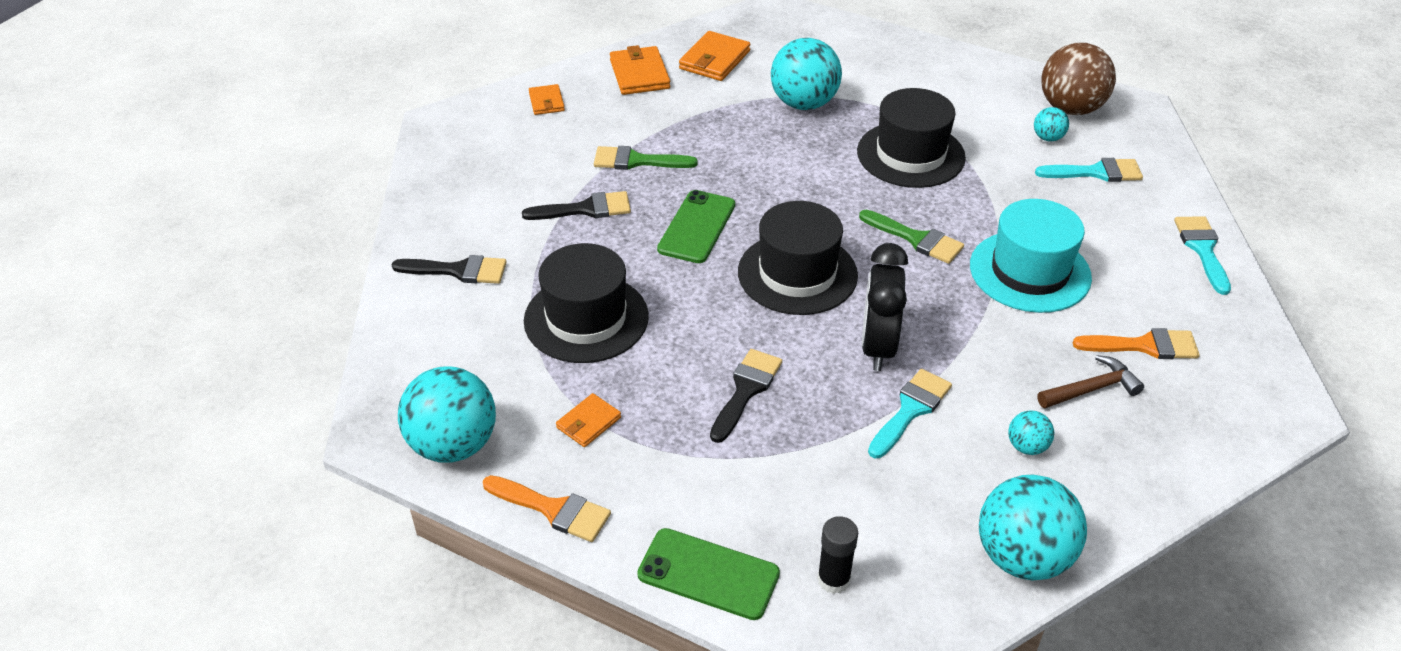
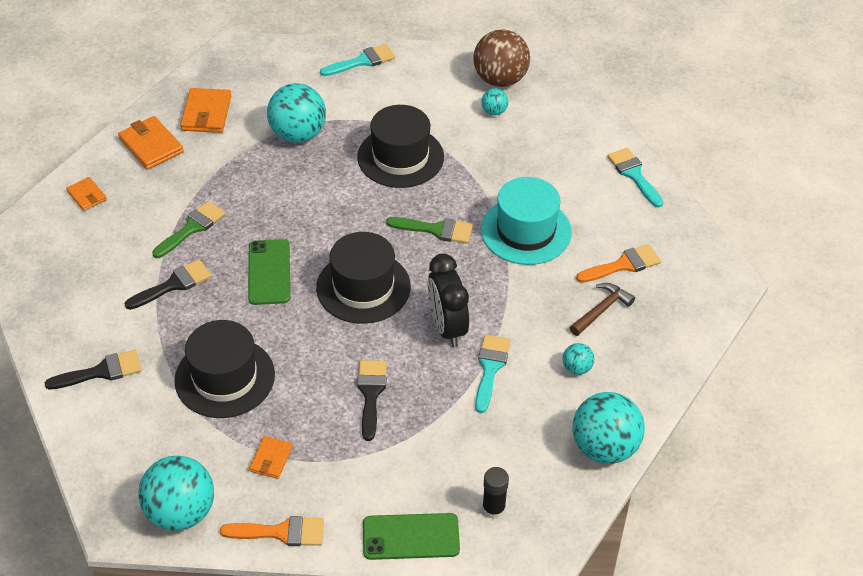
camera: 25 degrees left, 5 degrees up
green brush [594,146,698,170] -> green brush turned 150 degrees clockwise [152,201,225,258]
turquoise brush [1035,158,1143,182] -> turquoise brush moved to [320,44,395,76]

